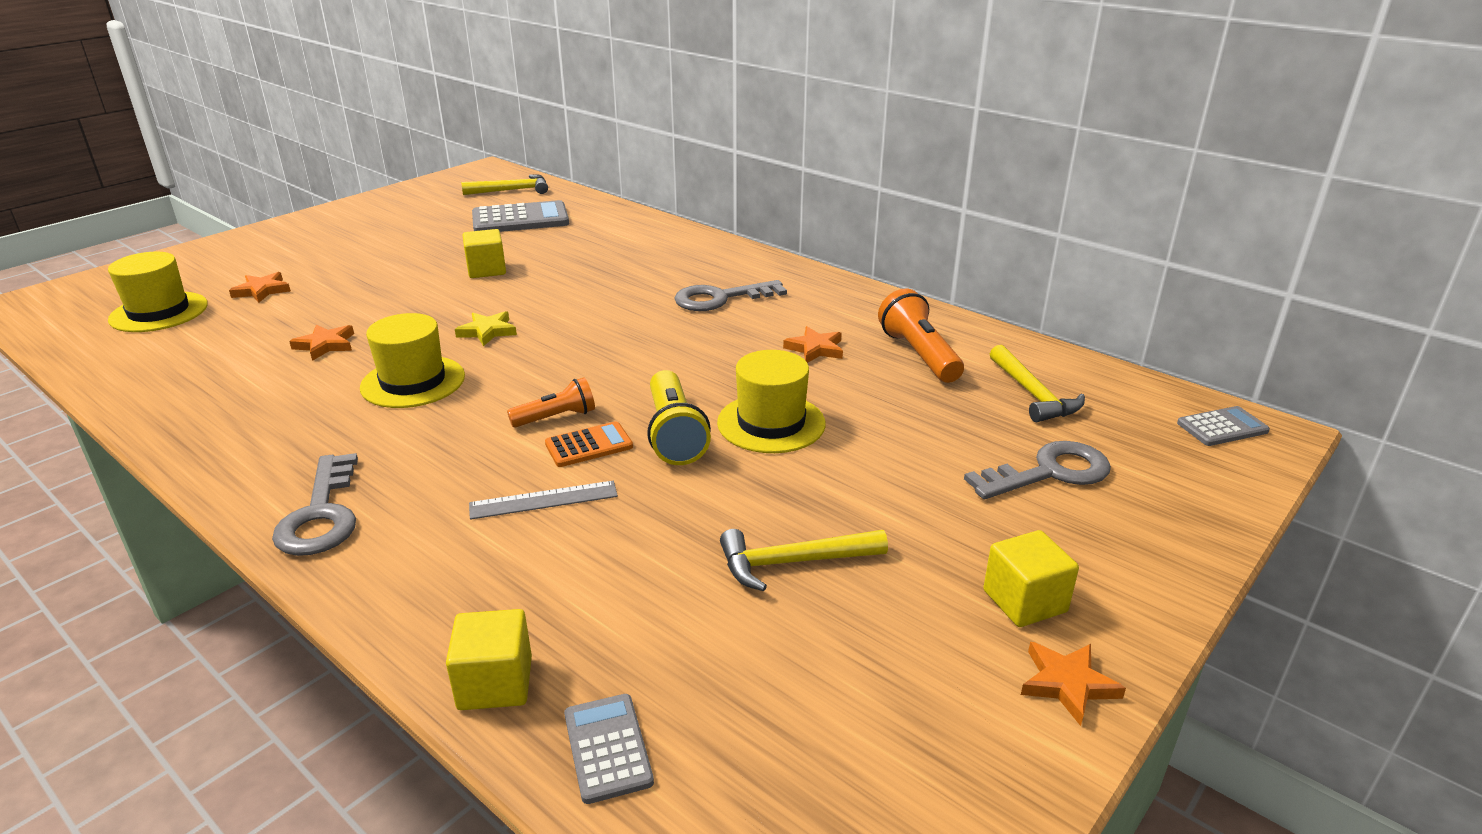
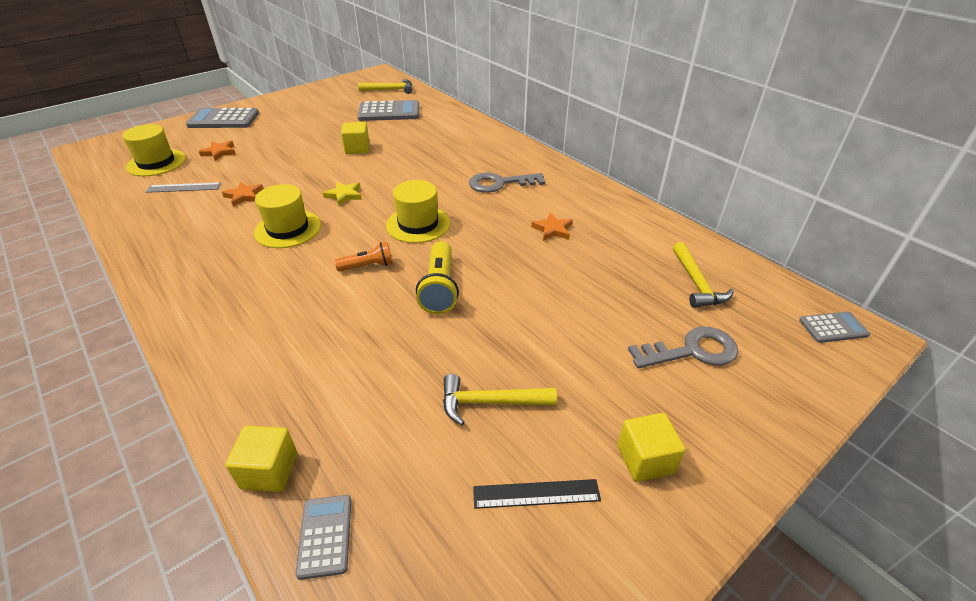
camera: 10 degrees right, 10 degrees up
grey key [272,453,358,556] -> none
grey ruler [469,481,618,520] -> grey ruler moved to [146,182,221,193]
orange calculator [545,421,633,467] -> none
yellow hat [717,350,826,453] -> yellow hat moved to [386,180,450,243]
orange flashlight [878,289,964,383] -> none
orange star [1021,642,1126,726] -> none
none -> grey calculator [186,108,259,128]
none -> black ruler [473,479,601,509]

